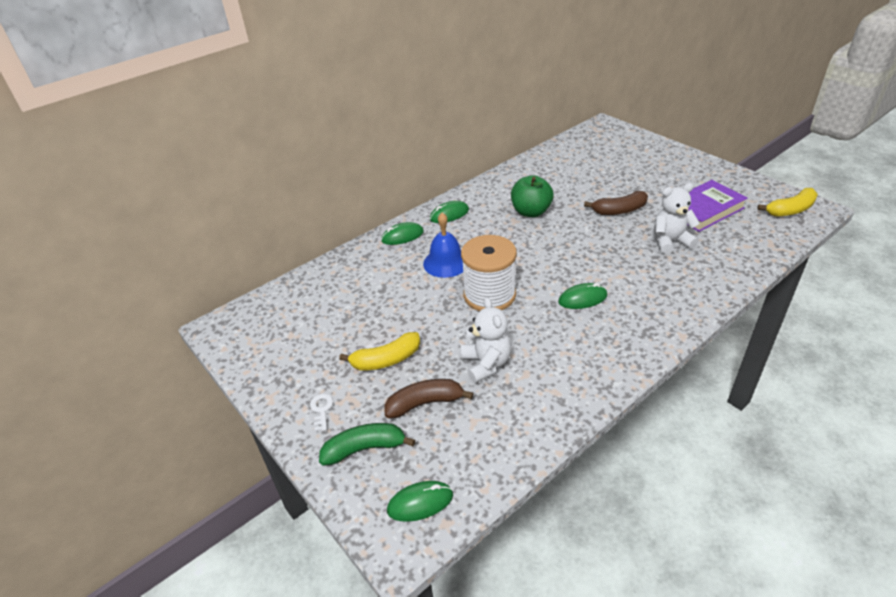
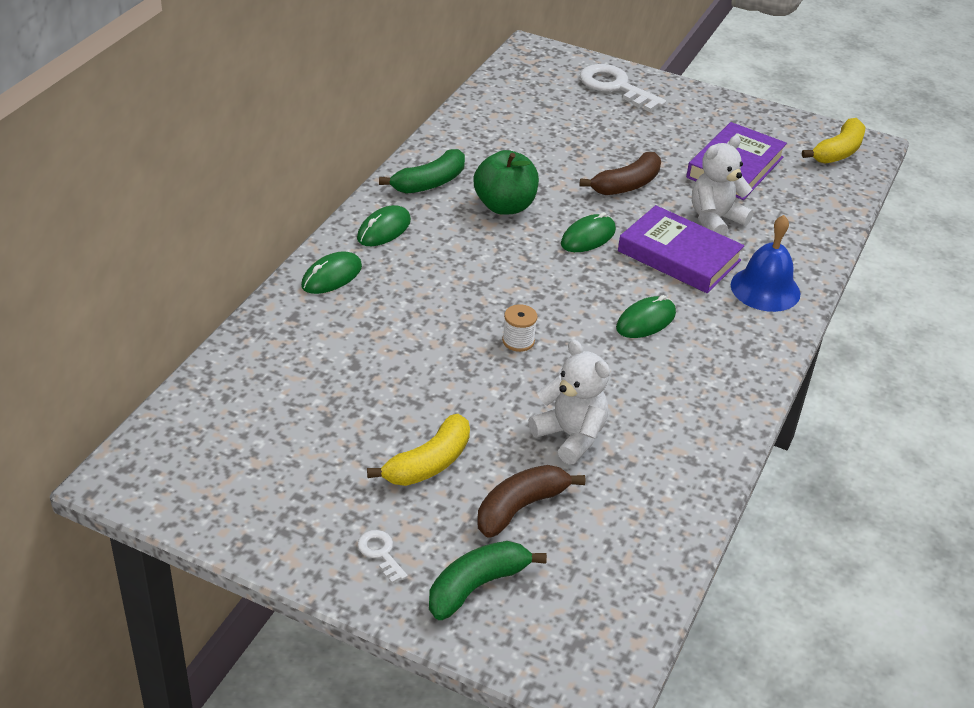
camera: 30 degrees left, 0 degrees up
green mouse [387,481,453,522] -> green mouse moved to [561,212,616,252]
blue bell [423,213,463,278] -> blue bell moved to [731,215,800,312]
white spool [461,235,517,311] -> white spool [502,304,538,352], size x0.41
none -> green banana [379,149,465,194]
none -> white key [580,64,666,112]
none -> purple book [618,205,744,293]

